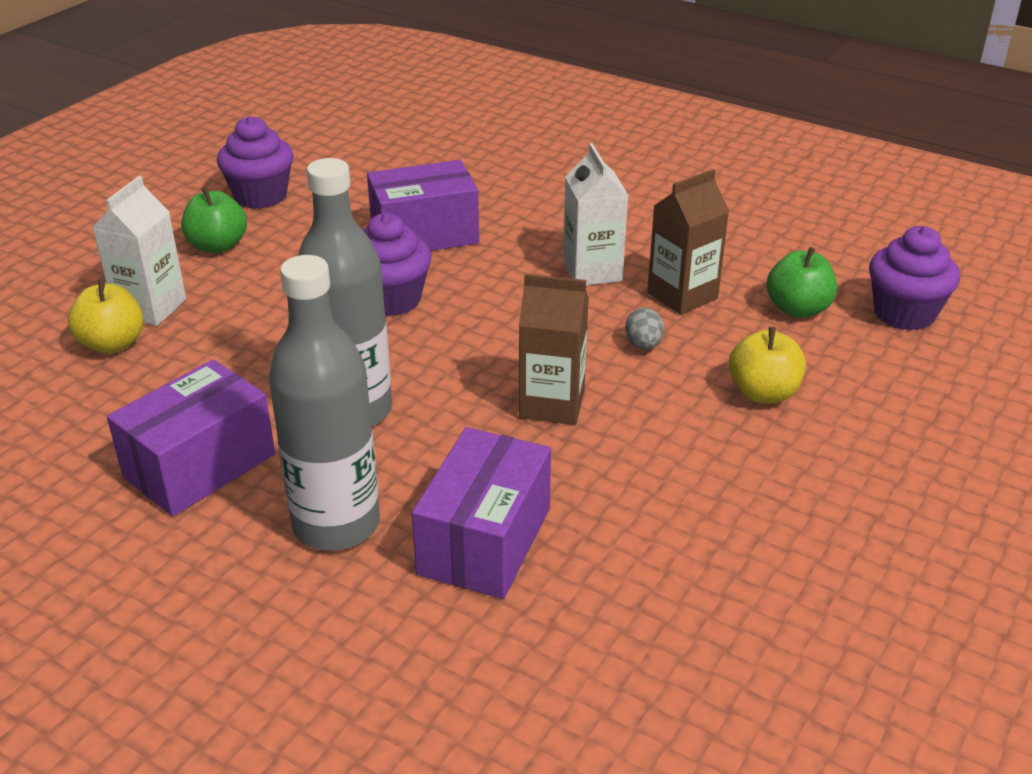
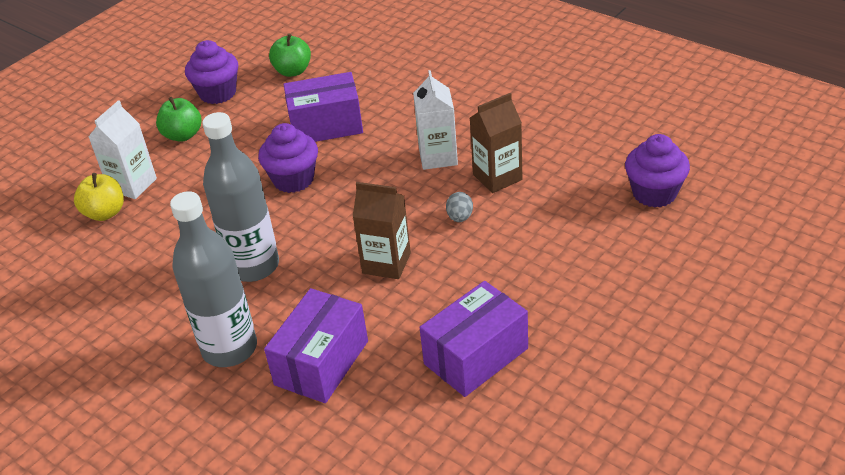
camera: 10 degrees right, 5 degrees up
purple box [107,359,275,516] -> purple box moved to [419,281,528,397]
yellow apple [729,327,806,404] -> none
green apple [767,247,837,318] -> green apple moved to [269,34,311,77]

